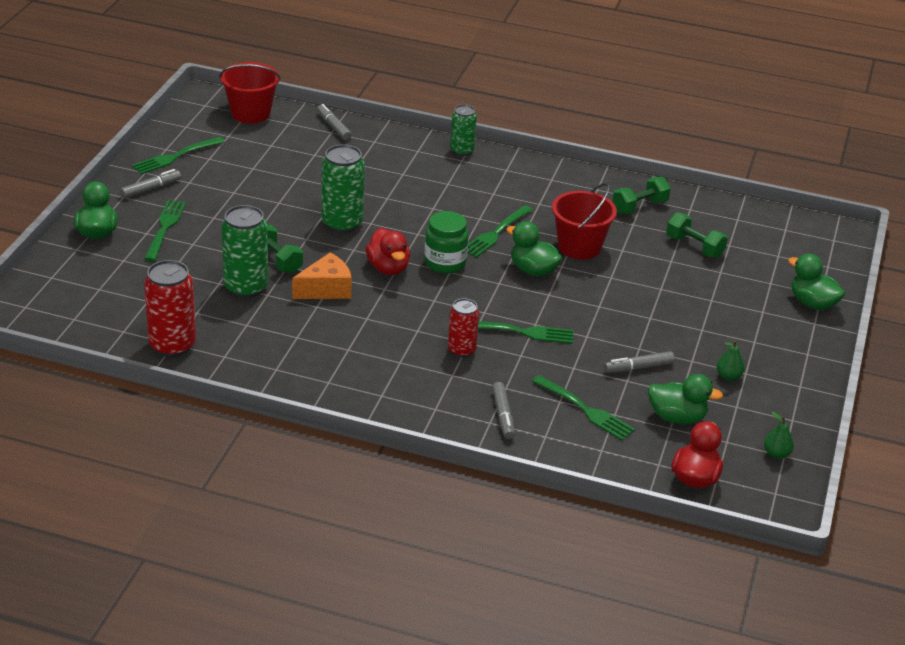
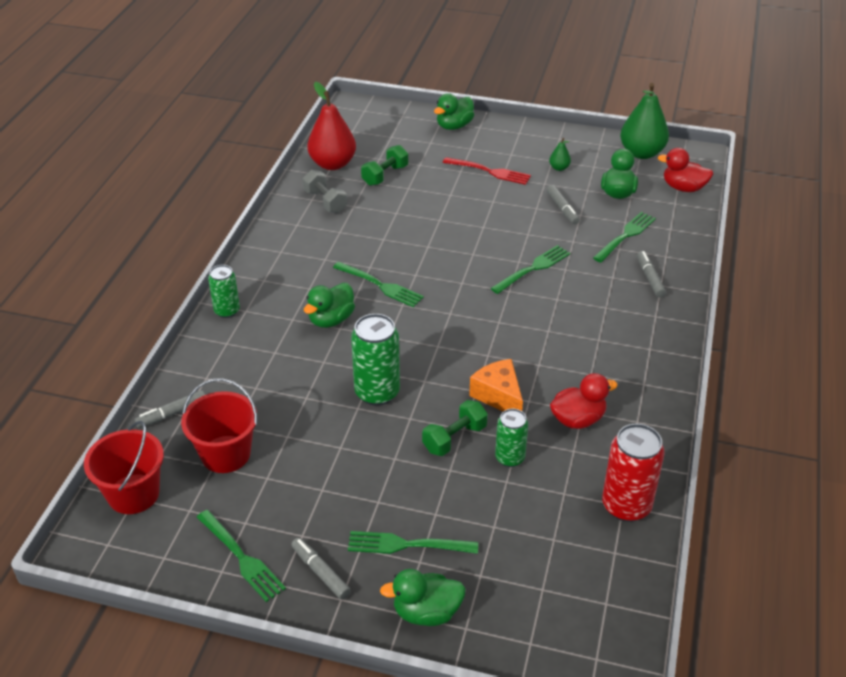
camera: 90 degrees left, 5 degrees up
green can [221,205,268,298] -> green can [495,409,528,467], size x0.62
red duck [366,228,410,275] -> red duck moved to [550,373,618,429]
green jar [424,211,469,274] -> none
red can [448,298,479,357] -> none
green fork [478,321,573,344] -> green fork turned 45 degrees clockwise [491,245,570,294]
grey marker [492,382,515,439] -> grey marker turned 90 degrees counterclockwise [637,251,666,298]
green duck [506,221,562,276] -> green duck moved to [304,283,355,328]
red bucket [552,183,617,259] -> red bucket moved to [181,378,257,473]
green dumbbell [612,177,671,214] -> grey dumbbell [303,170,347,213]
green pear [764,412,794,459] -> green pear [620,83,669,159], size x2.26
none -> red pear [307,82,356,170]
none -> red fork [443,157,531,185]

